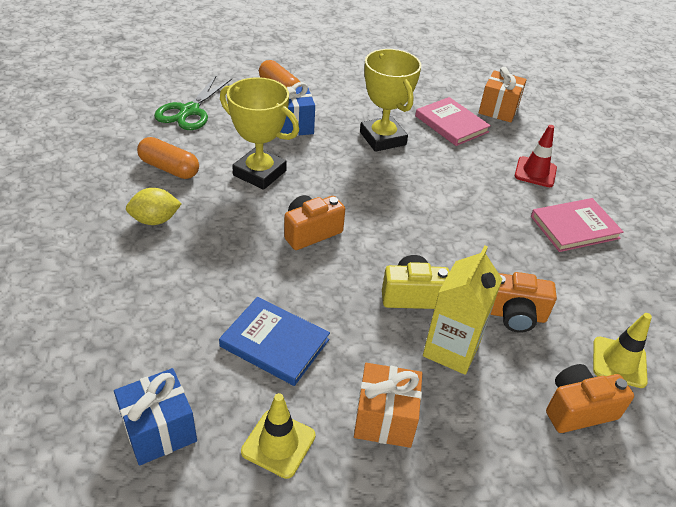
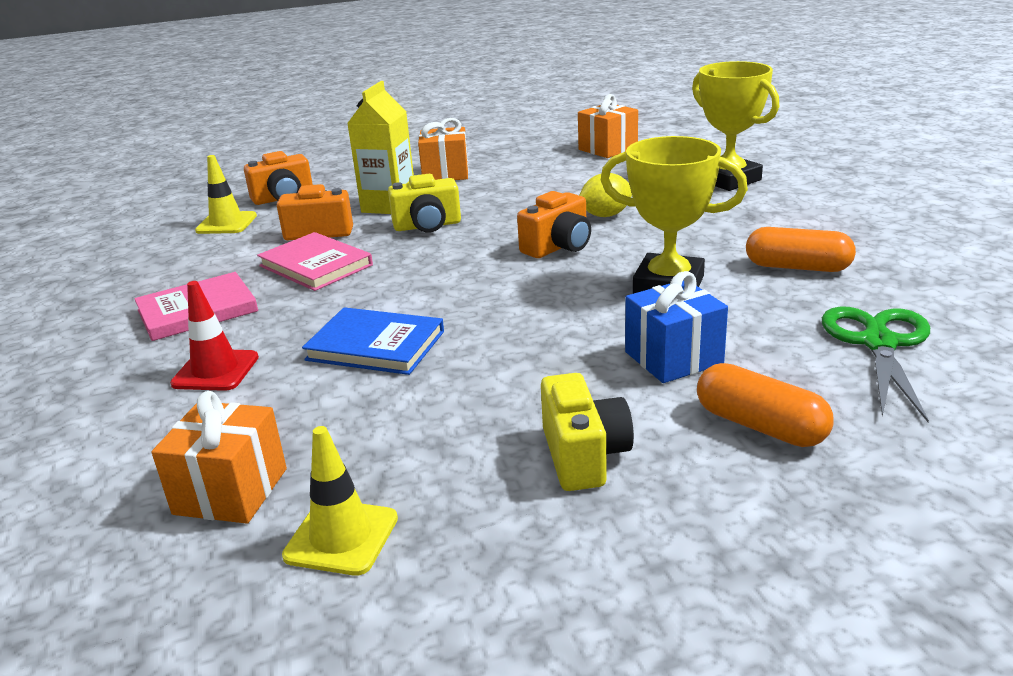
camera: 175 degrees right, 15 degrees down
blue gift [114,368,197,466] -> orange gift [578,94,638,158]
yellow lemon [126,188,182,225] -> yellow lemon moved to [579,173,632,217]
blue book [219,297,330,386] -> blue book moved to [302,307,444,375]
yellow traffic cone [241,393,316,479] -> yellow traffic cone moved to [282,426,398,576]
yellow trophy [360,49,421,152] -> yellow trophy moved to [692,61,779,191]
pink book [415,97,491,146] -> pink book moved to [257,232,373,291]
none -> yellow camera [541,373,634,491]

